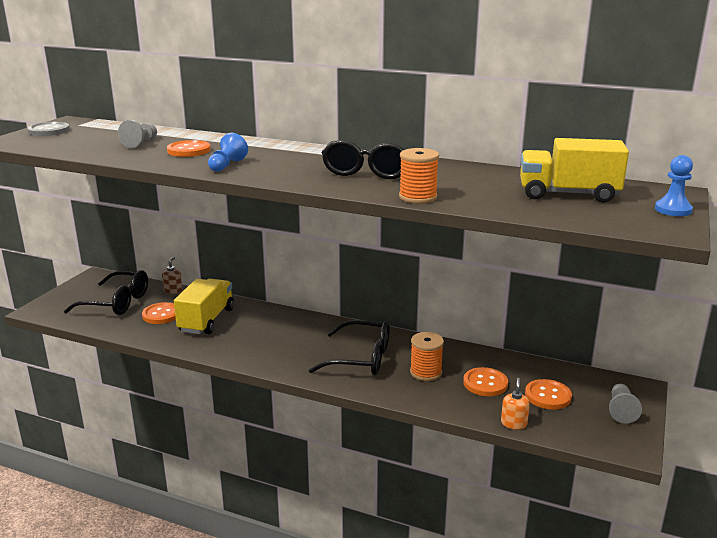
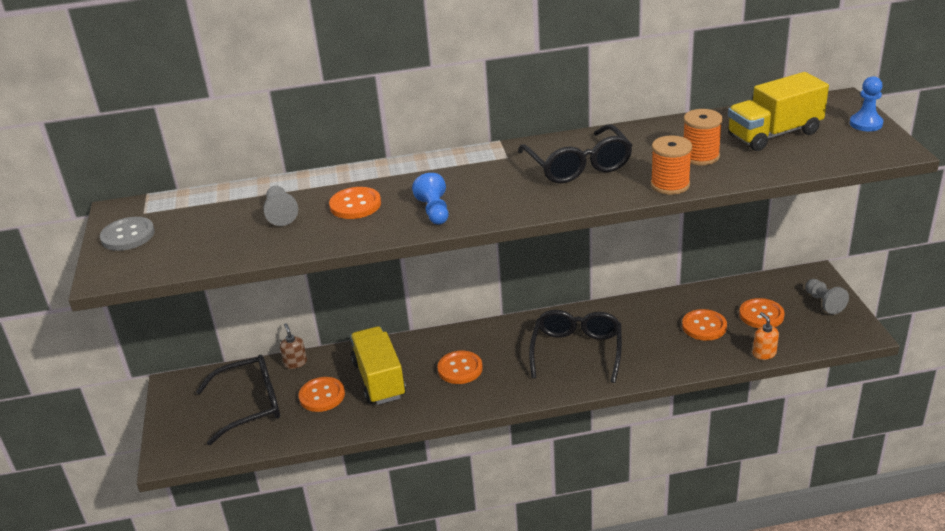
camera: 30 degrees left, 10 degrees up
black glasses [309,320,390,375] -> black glasses turned 60 degrees counterclockwise [529,310,622,383]
orange spool [410,332,444,381] -> orange spool moved to [684,109,723,165]
none -> orange button [437,351,483,384]

